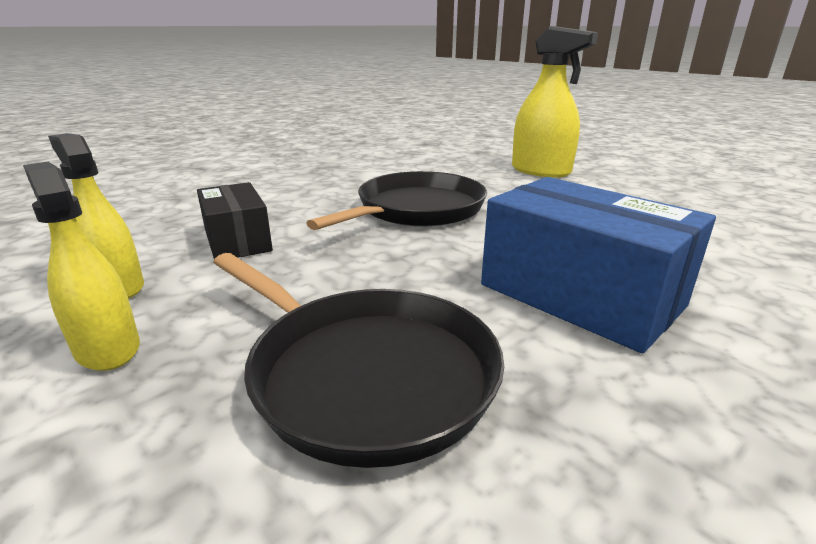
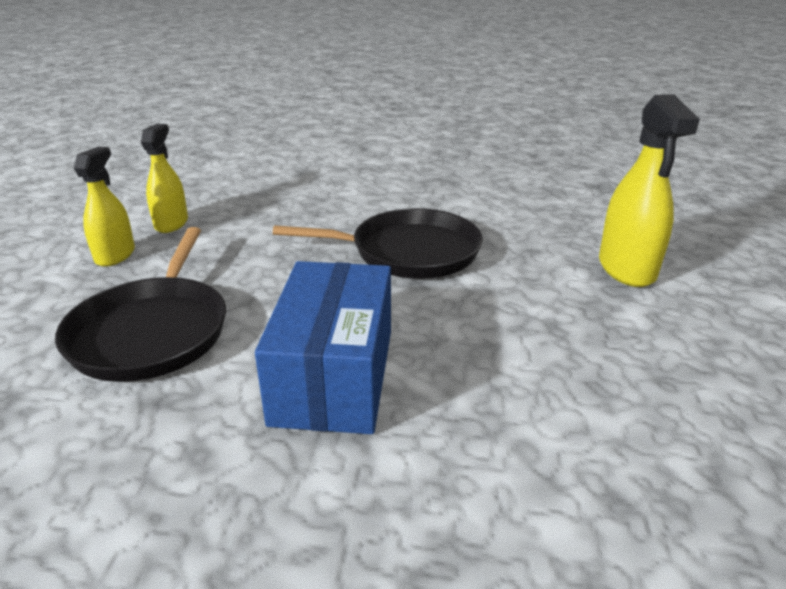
camera: 50 degrees right, 5 degrees up
black box [197,182,273,259] -> none

